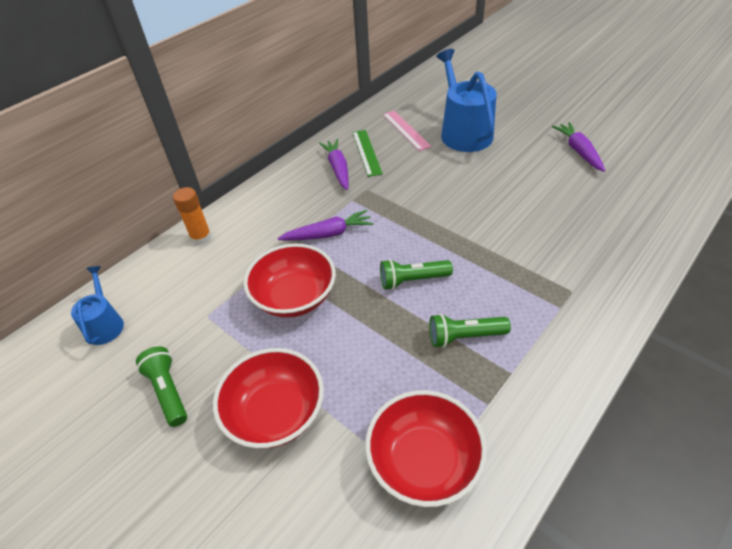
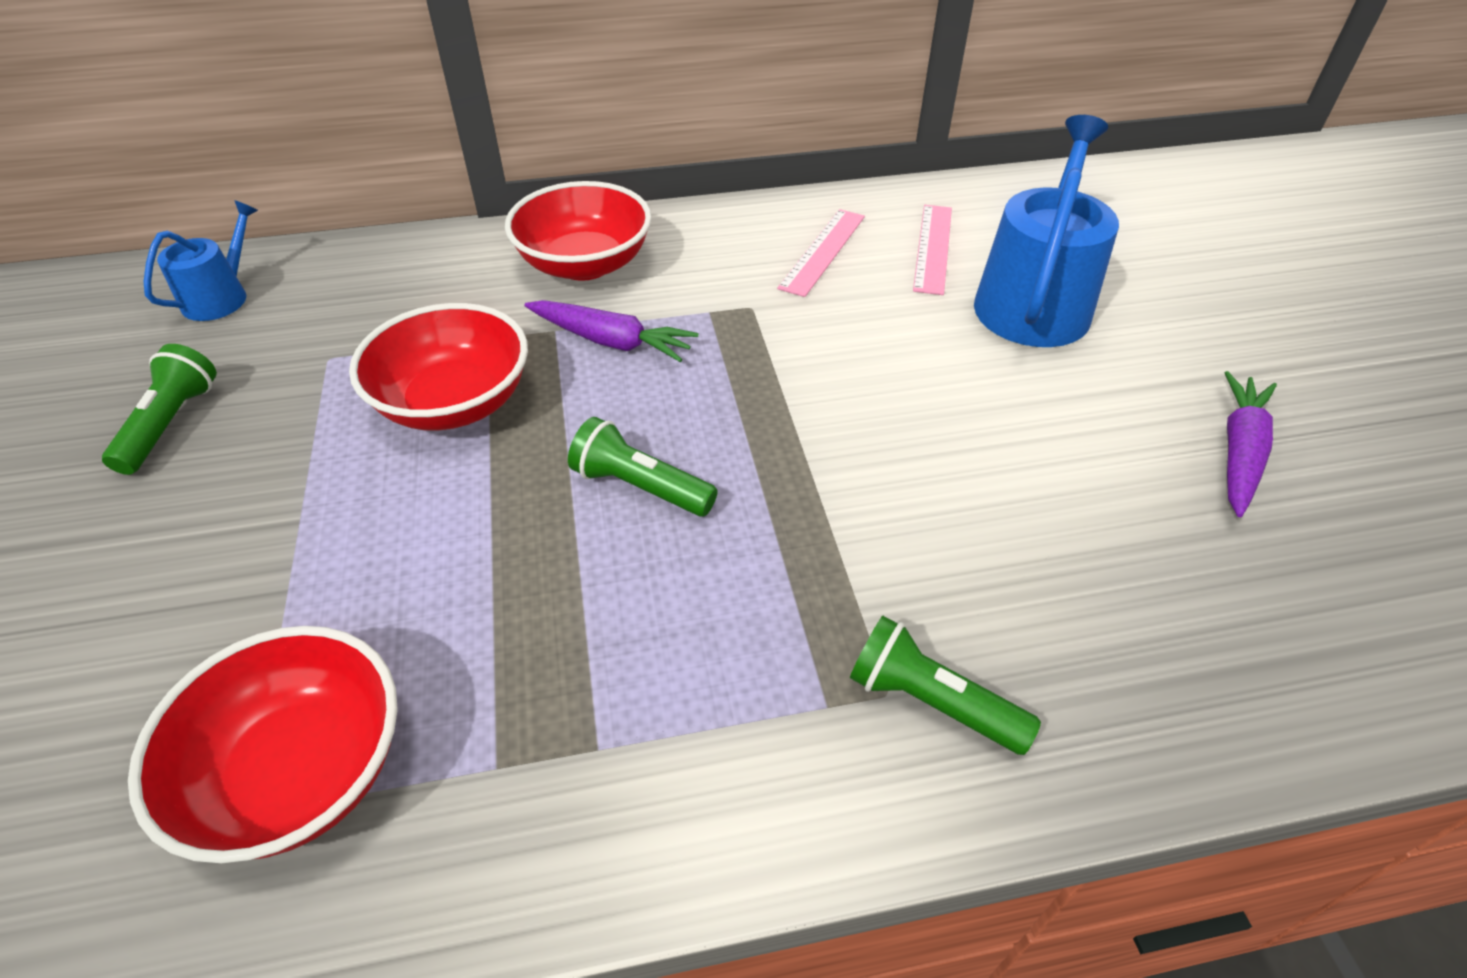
camera: 35 degrees right, 0 degrees up
orange glue stick [173,187,212,245] -> none
red bowl [213,348,324,449] -> red bowl moved to [505,181,652,281]
purple carrot [319,139,349,190] -> none
green ruler [352,130,383,177] -> pink ruler [777,209,865,297]
green flashlight [429,314,511,348] -> green flashlight moved to [850,616,1041,755]

